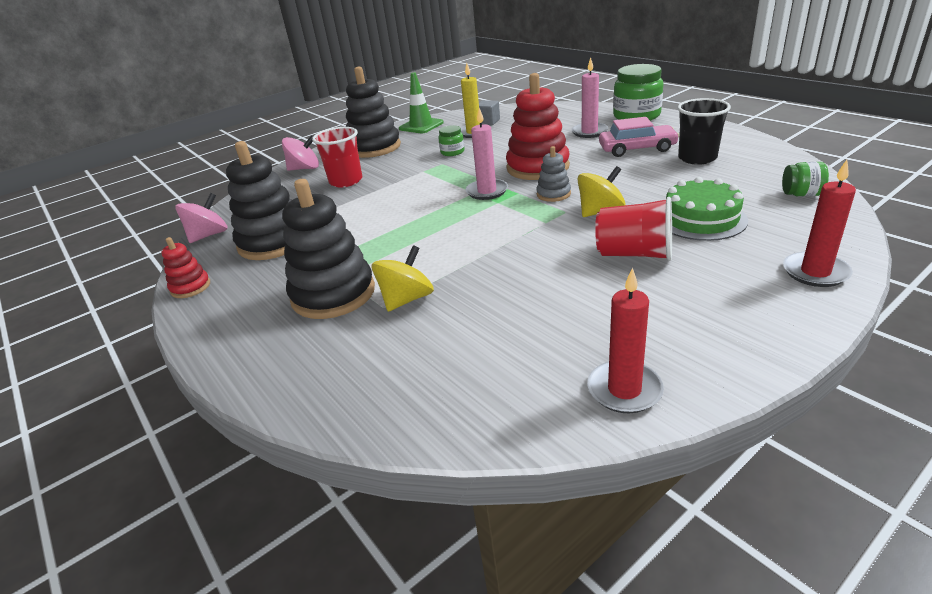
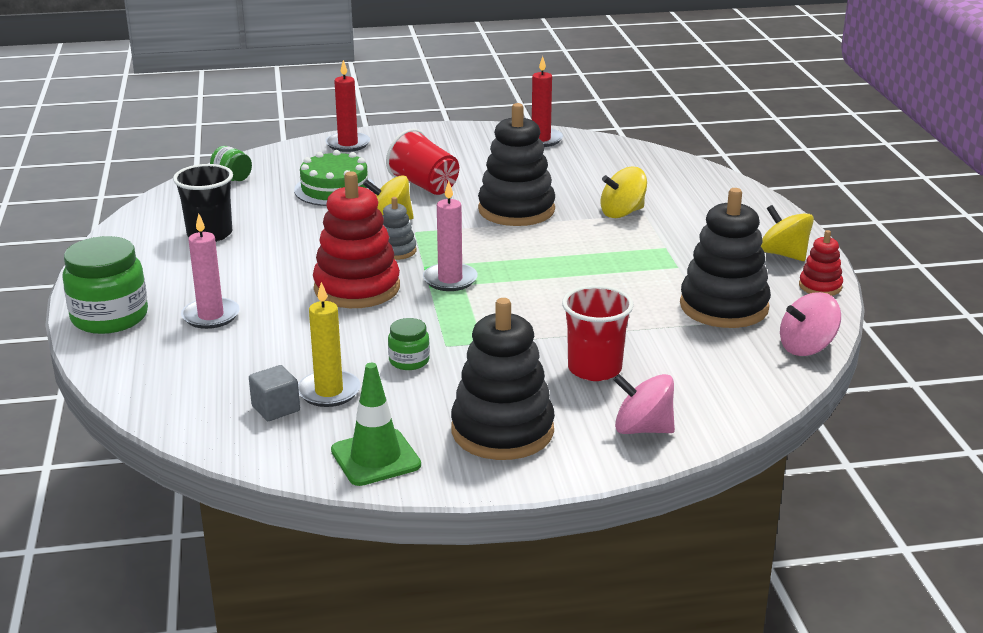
camera: 155 degrees left, 5 degrees down
black stacking toy [282,179,375,319] -> black stacking toy moved to [478,103,555,226]
pink car [599,117,679,157] -> none
none -> yellow spinning top [761,205,814,261]

